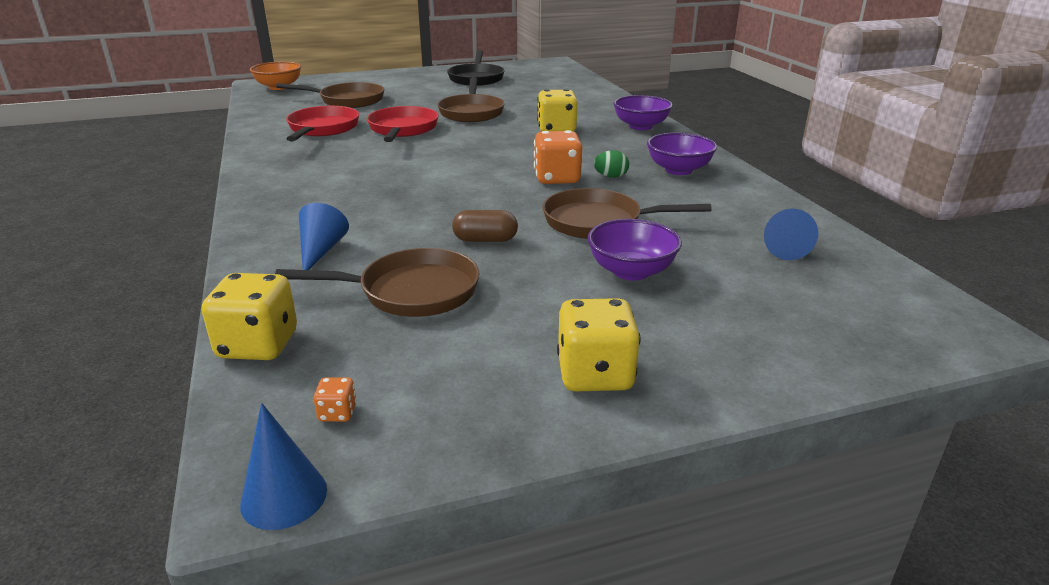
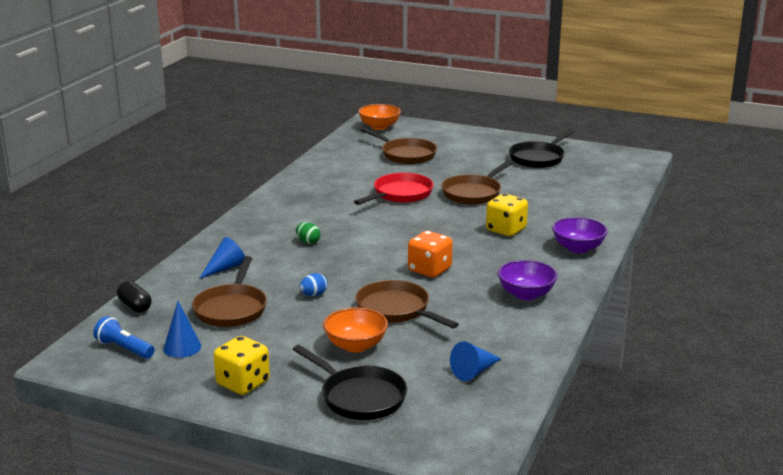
camera: 40 degrees right, 5 degrees down
yellow dice [202,273,297,360] -> black capsule [117,281,151,313]
blue cone [240,403,327,530] -> blue cone moved to [163,301,201,358]
brown pan [275,248,479,317] -> brown pan turned 60 degrees clockwise [192,256,267,327]
red pan [286,106,359,141] -> none
orange dice [314,377,357,422] -> blue flashlight [93,316,155,359]
brown capsule [452,210,518,242] -> blue egg [300,273,328,296]
purple bowl [587,219,682,281] -> orange bowl [323,307,388,353]
green egg [593,150,629,178] -> green egg moved to [296,222,321,244]
none -> black pan [293,345,407,420]

